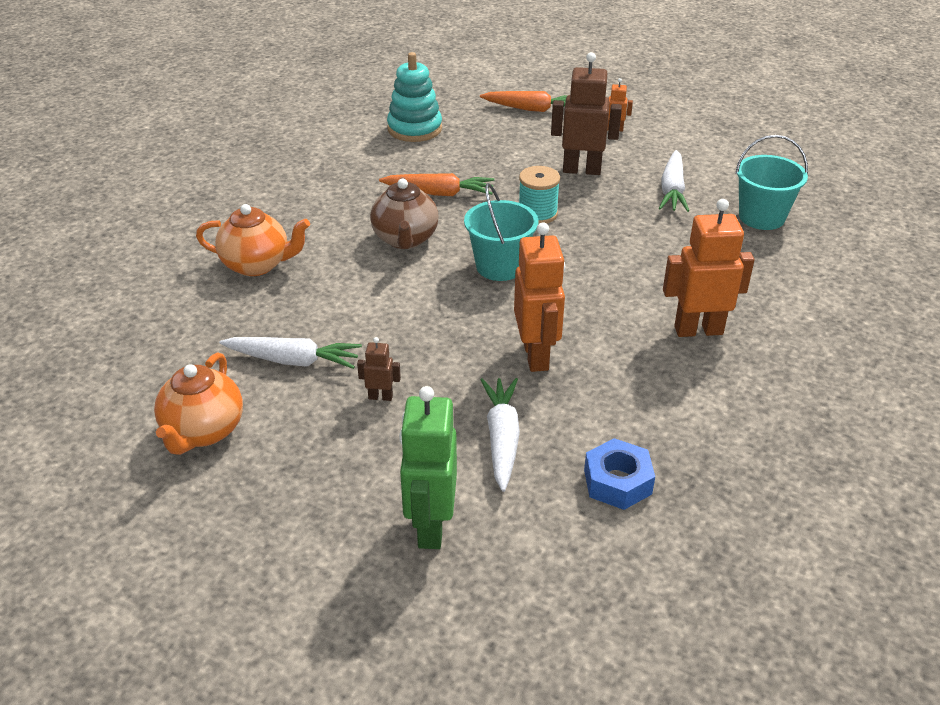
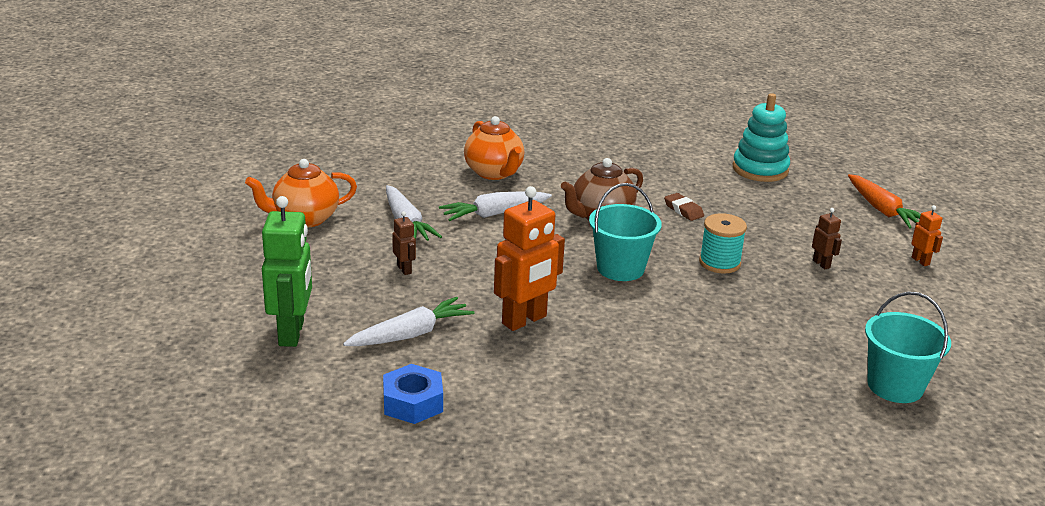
camera: 55 degrees right, 10 degrees down
orange carrot [379,173,495,196] -> brown eraser [664,193,704,221]
green robot [399,386,457,549] -> green robot turned 120 degrees clockwise [262,196,312,347]
brown robot [551,52,622,175] -> brown robot [812,208,842,269], size x0.47
white carrot [659,150,689,212] -> white carrot moved to [439,191,552,221]
orange robot [663,199,755,337] -> none

